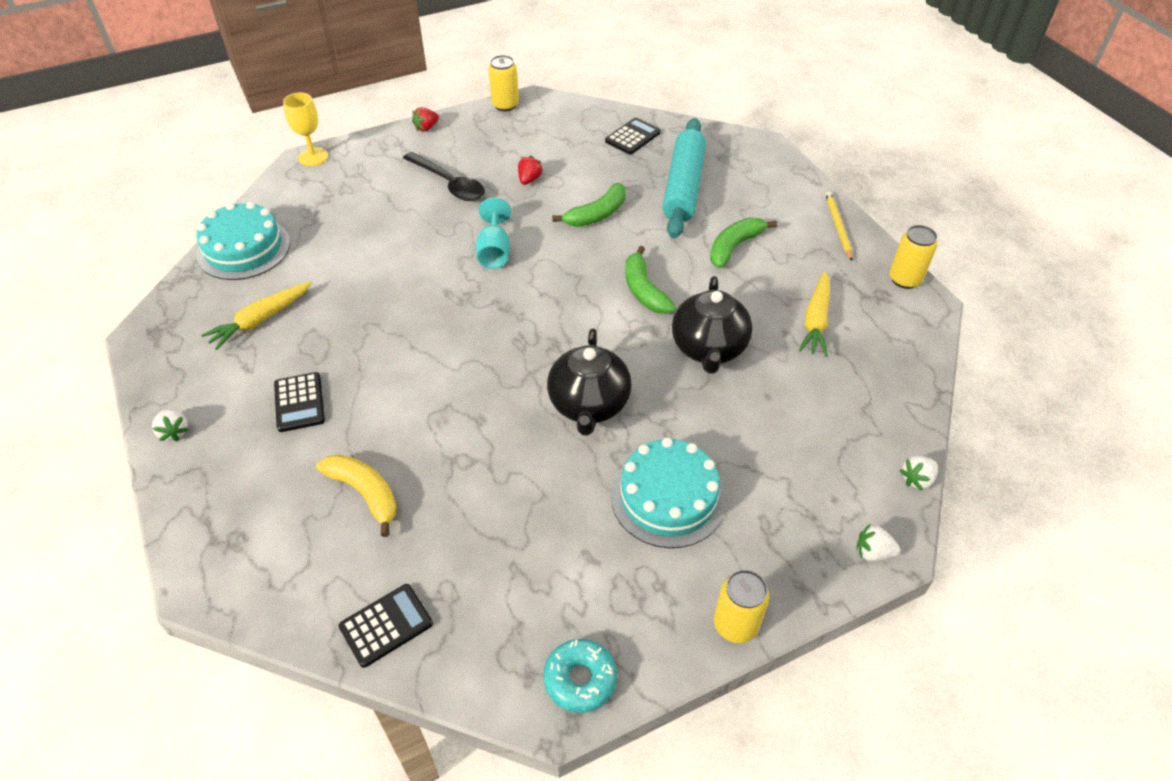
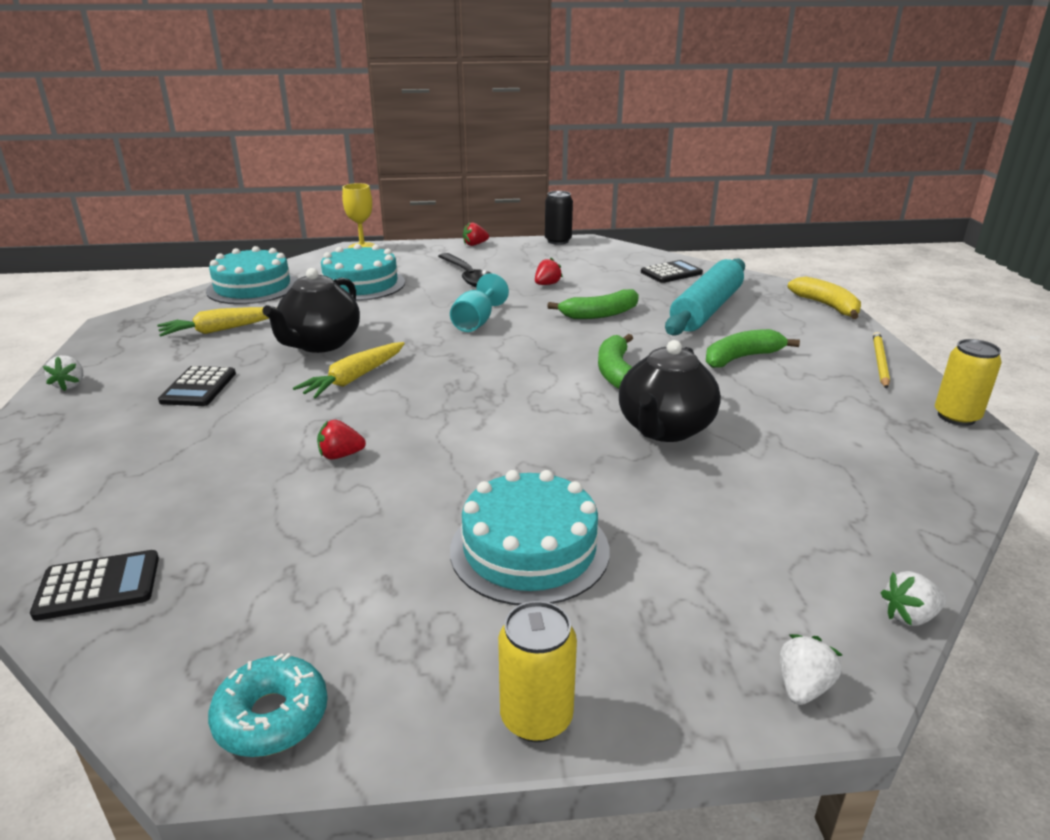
camera: 20 degrees right, 20 degrees down
yellow banana [316,455,397,537] -> yellow banana moved to [788,276,861,319]
yellow can [488,55,519,112] -> black can [545,191,573,245]
black teapot [547,329,632,435] -> black teapot moved to [262,268,360,353]
yellow carrot [798,271,830,357] -> yellow carrot moved to [293,342,405,399]
white strawberry [856,523,901,561] -> white strawberry turned 90 degrees clockwise [780,634,842,705]
none -> red strawberry [317,420,366,460]
none -> turquoise cake [321,244,405,301]

